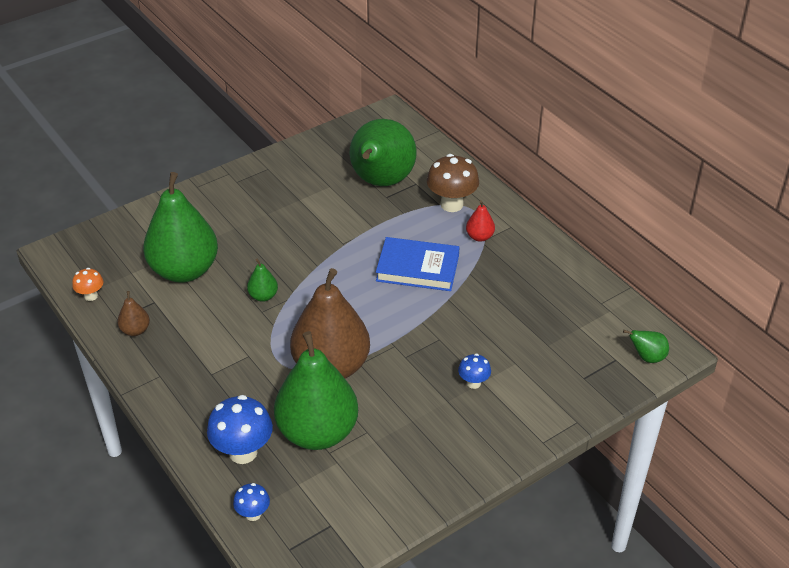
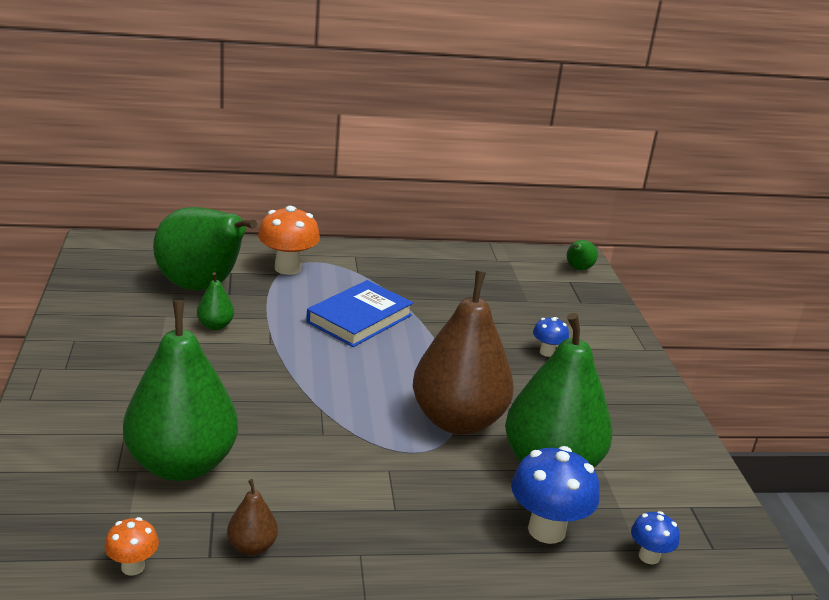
camera: 65 degrees left, 15 degrees down
green pear [247,259,278,302] -> green pear moved to [197,272,234,330]
brown mushroom [427,154,479,212] -> orange mushroom [258,206,320,275]
red pear [466,200,495,242] -> none

